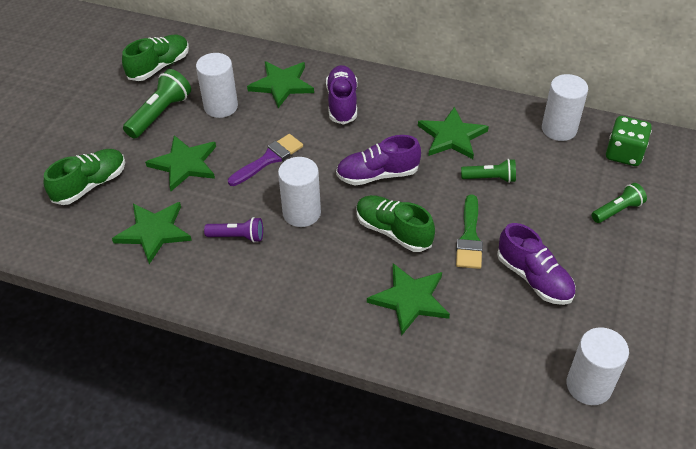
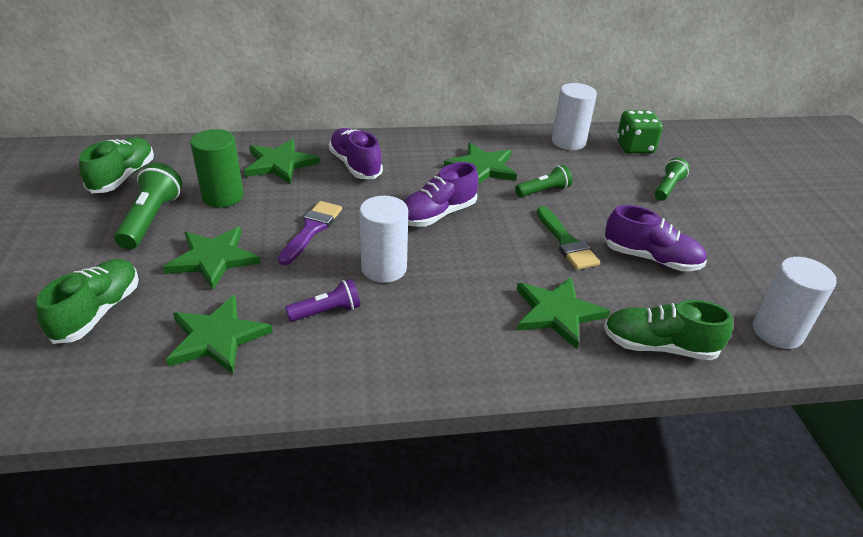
camera: 30 degrees left, 10 degrees down
white cylinder [196,53,238,118] -> green cylinder [190,129,244,208]
green shoe [357,195,435,252] -> green shoe moved to [604,300,733,360]

